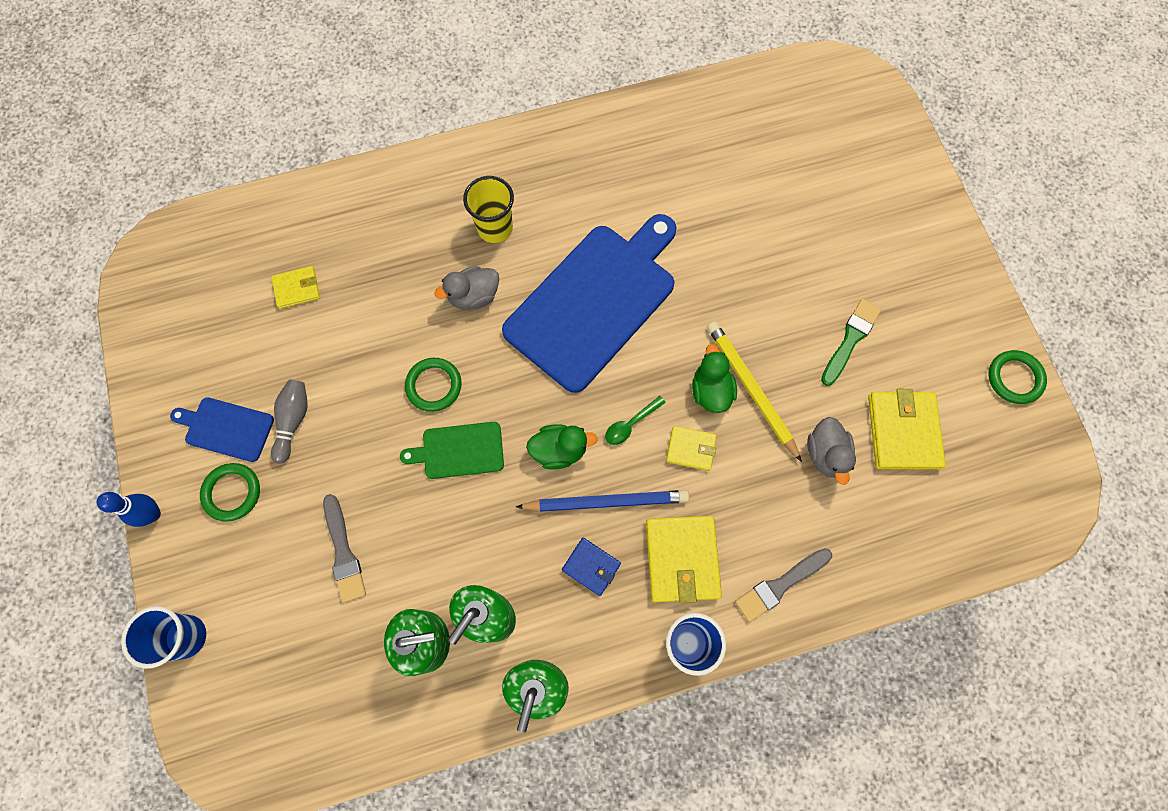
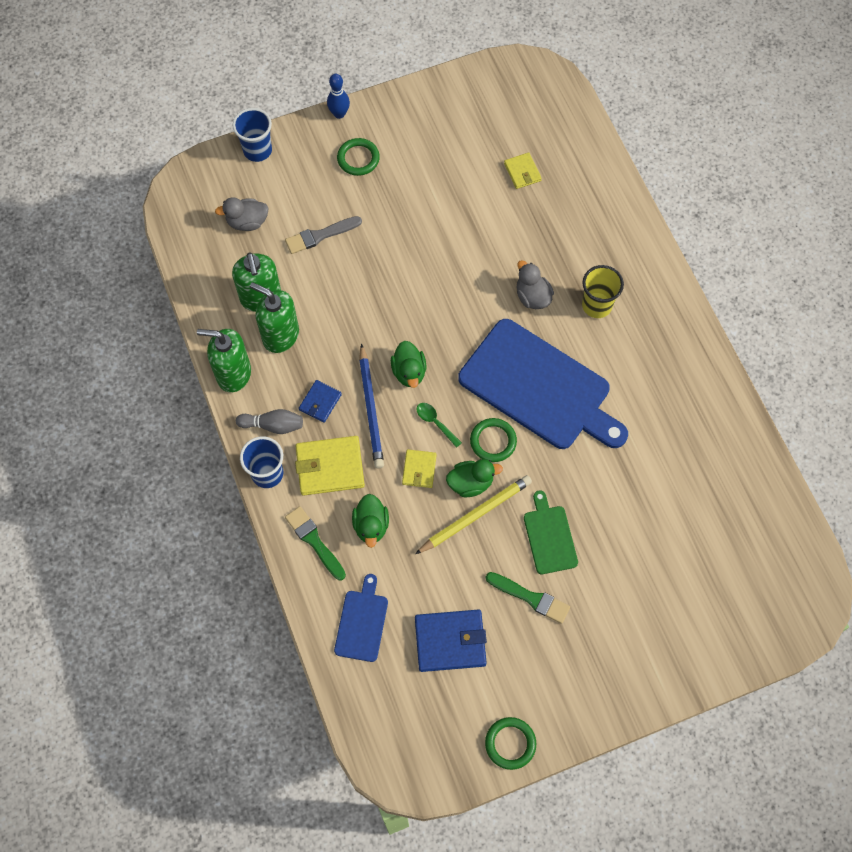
camera: 85 degrees right, 5 degrees down
blue cutting board [170,397,274,462] -> blue cutting board moved to [334,574,388,662]
grey bowling pin [271,379,308,464] -> grey bowling pin moved to [236,409,303,434]
green cutting board [400,422,504,479] -> green cutting board moved to [524,491,578,574]
green ring [405,358,462,412] -> green ring moved to [470,418,517,462]
grey brush [735,548,832,622] -> green brush [285,506,346,580]
grey duck [807,417,856,485] -> grey duck moved to [215,197,269,231]
yellow wallet [868,389,946,470] -> blue wallet [415,610,487,672]
none -> green duck [352,494,389,548]

